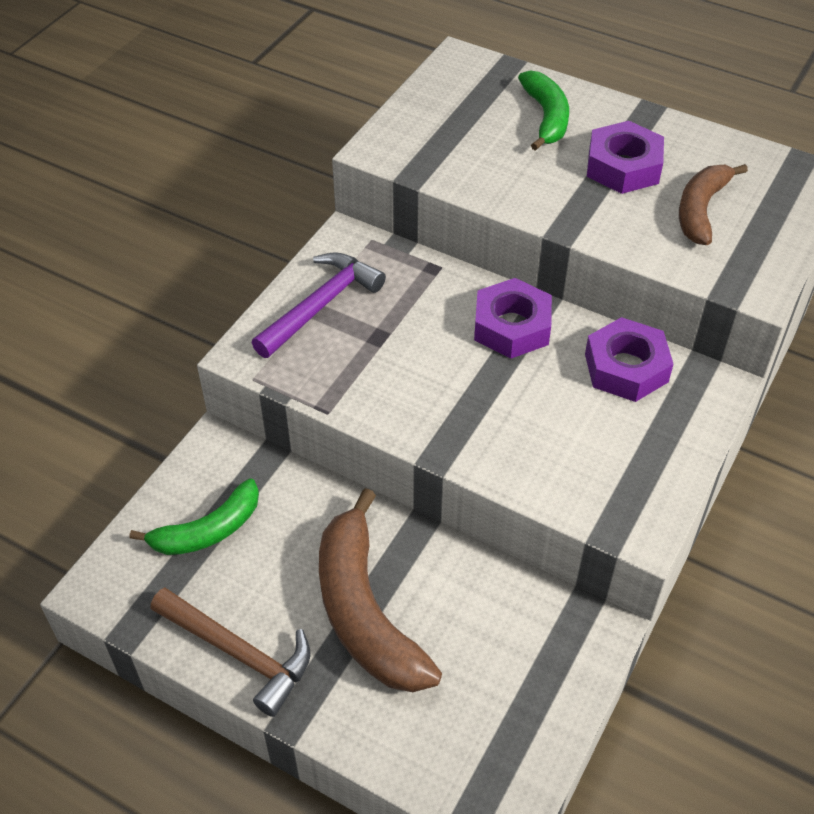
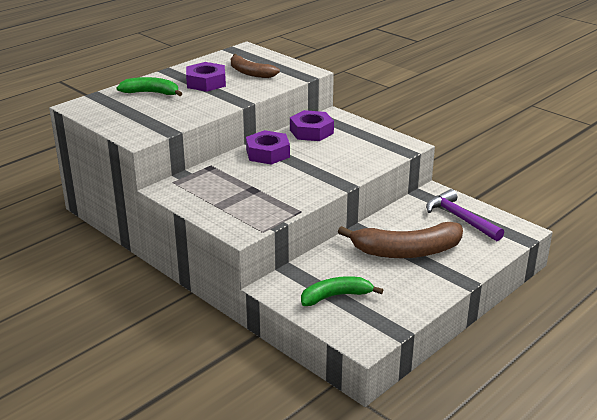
camera: 75 degrees left, 20 degrees down
green banana [129,479,259,555] -> green banana turned 90 degrees counterclockwise [301,276,383,306]
brown hammer [151,588,311,717] -> none
purple hammer [252,252,386,358] -> purple hammer moved to [426,189,504,241]

